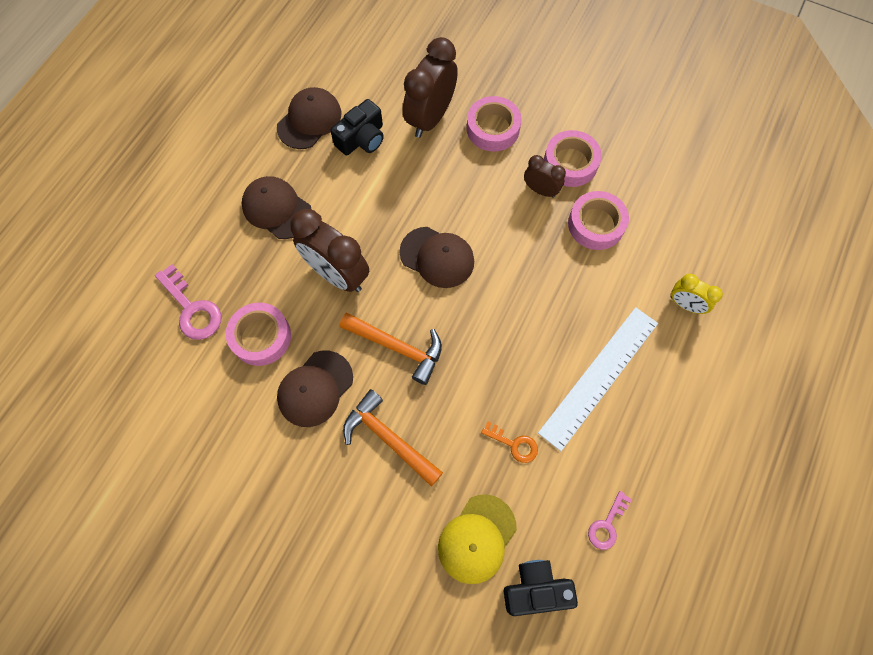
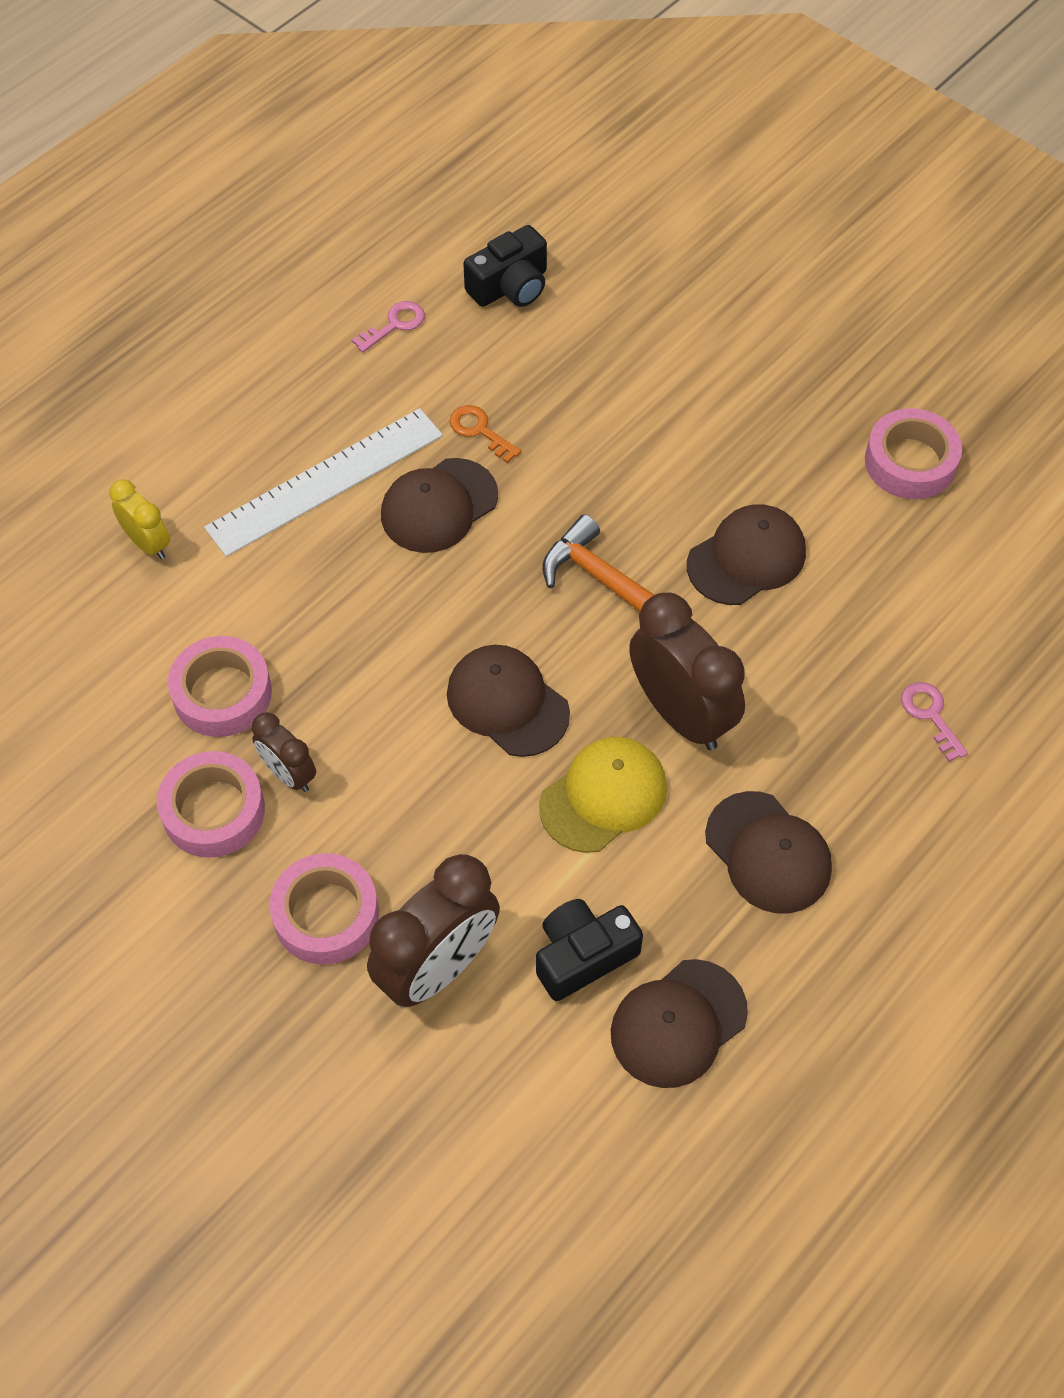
camera: 165 degrees left, 10 degrees down
pink key [155,264,222,340] -> pink key [901,682,968,762], size x0.61
pink tape [226,303,291,366] -> pink tape moved to [865,408,962,499]
orange hammer [343,389,443,486] -> none
yellow cap [438,494,517,584] -> yellow cap moved to [539,737,667,853]
black camera [504,560,578,616] -> black camera turned 45 degrees counterclockwise [463,225,547,307]
none -> brown cap [381,458,498,553]

